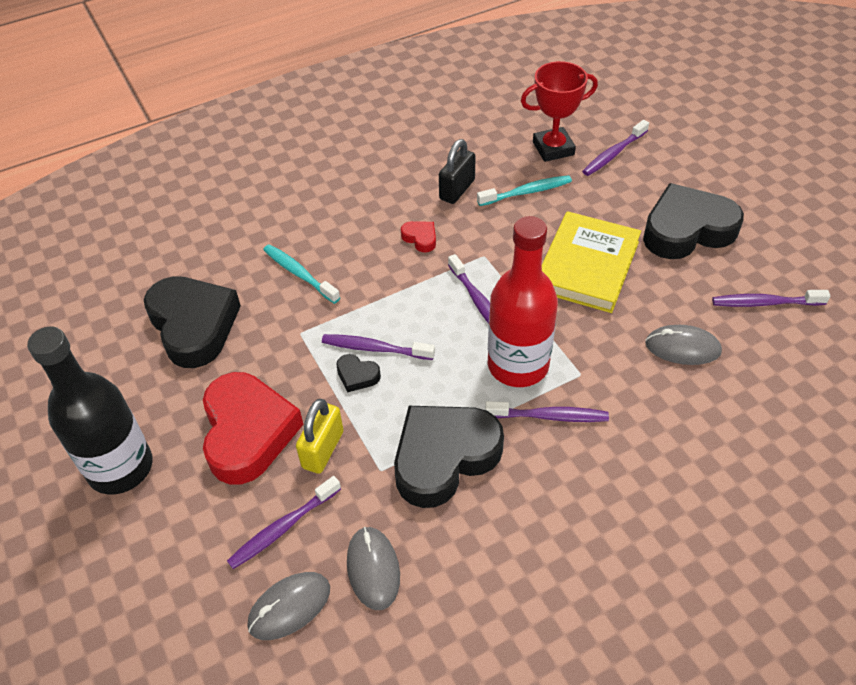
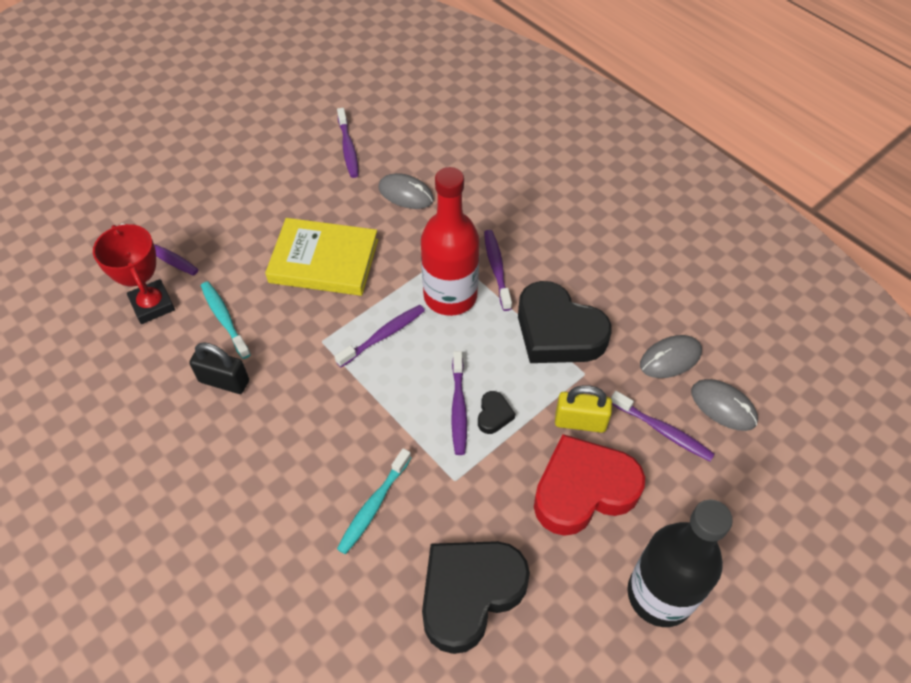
camera: 105 degrees left, 5 degrees up
red heart [401,221,436,253] -> none
black heart [643,183,744,259] -> none
grey mouse [645,325,722,365] -> grey mouse turned 60 degrees counterclockwise [378,173,434,209]

